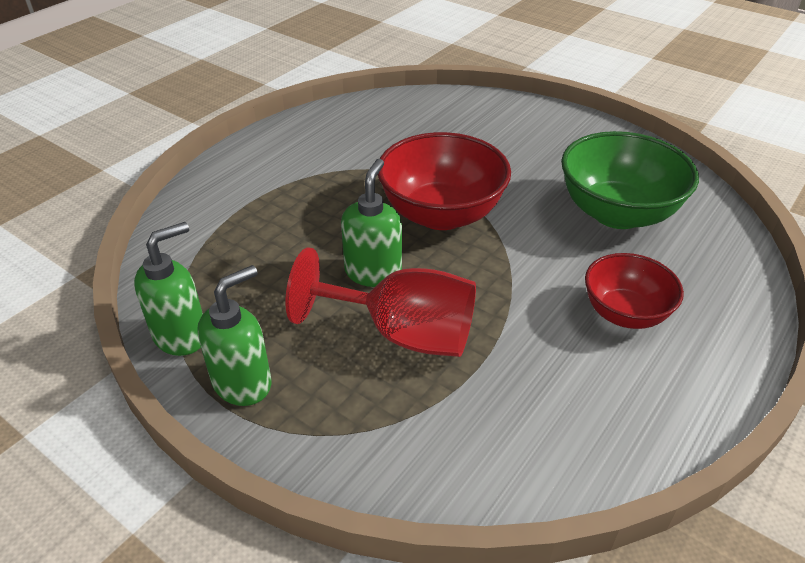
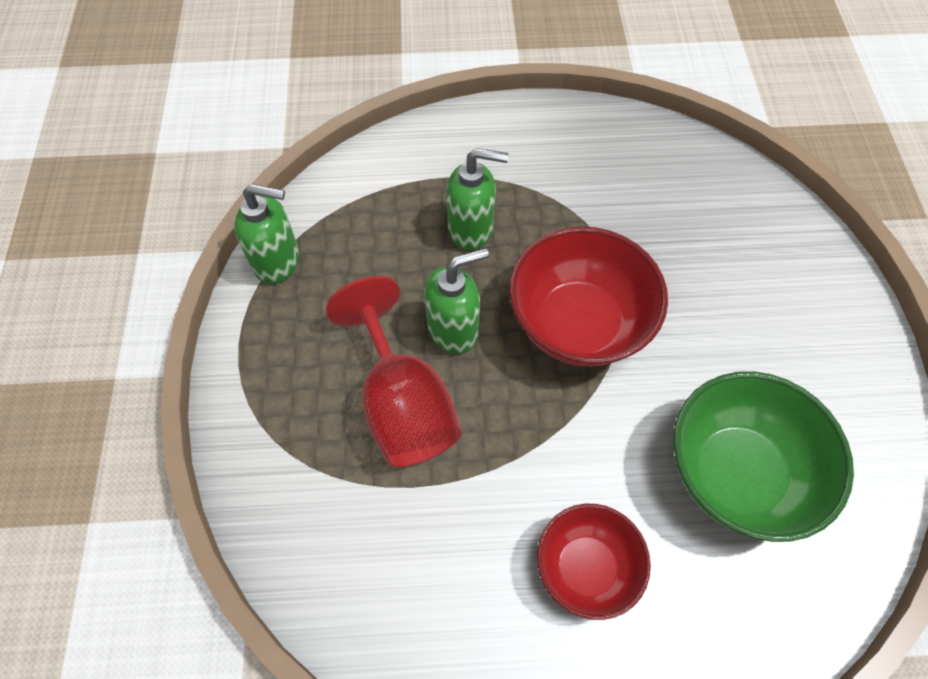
camera: 50 degrees right, 20 degrees up
green soap dispenser [197,265,272,406] -> green soap dispenser moved to [447,148,509,250]

